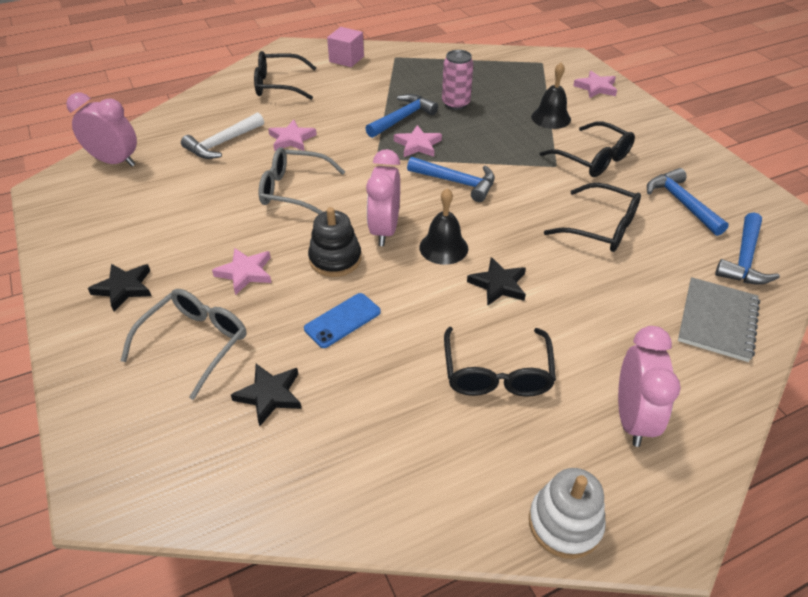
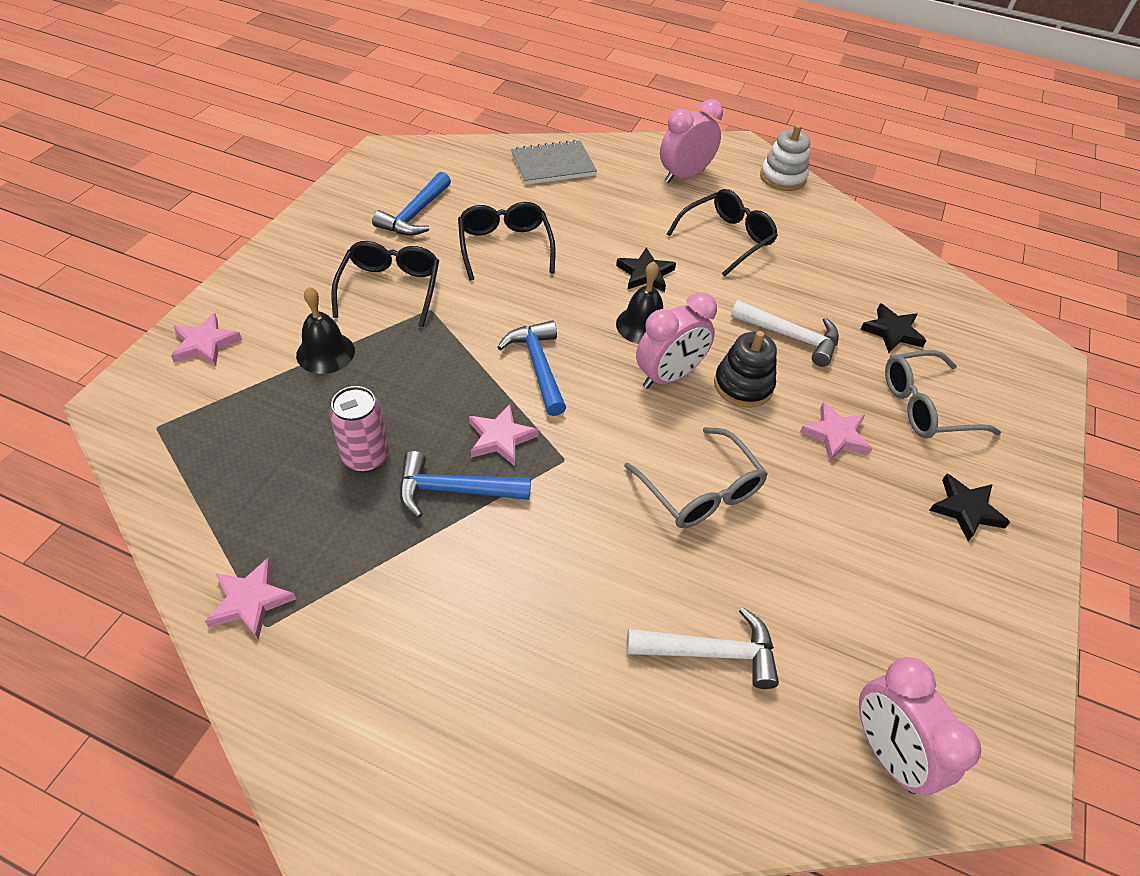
camera: 135 degrees left, 5 degrees up
black glasses [254,51,316,100] -> none
pink star [268,120,317,151] -> pink star moved to [205,557,296,640]
blue phone [304,293,381,348] -> white hammer [731,300,839,367]
pink cube [327,27,364,67] -> none
blue hammer [715,212,780,285] -> none

